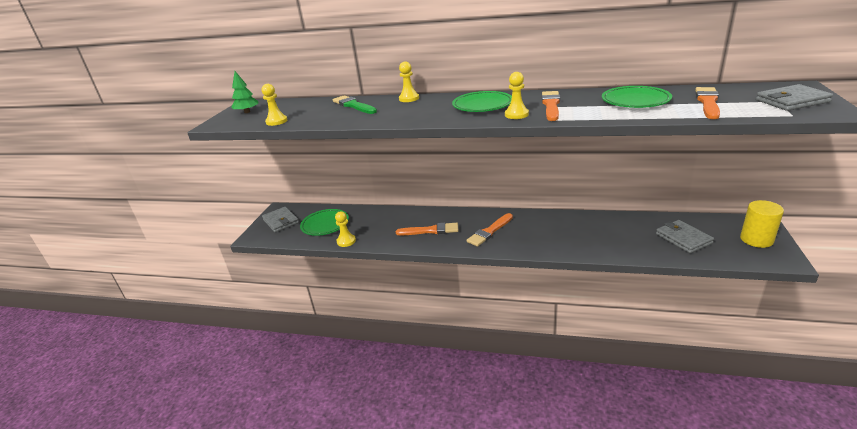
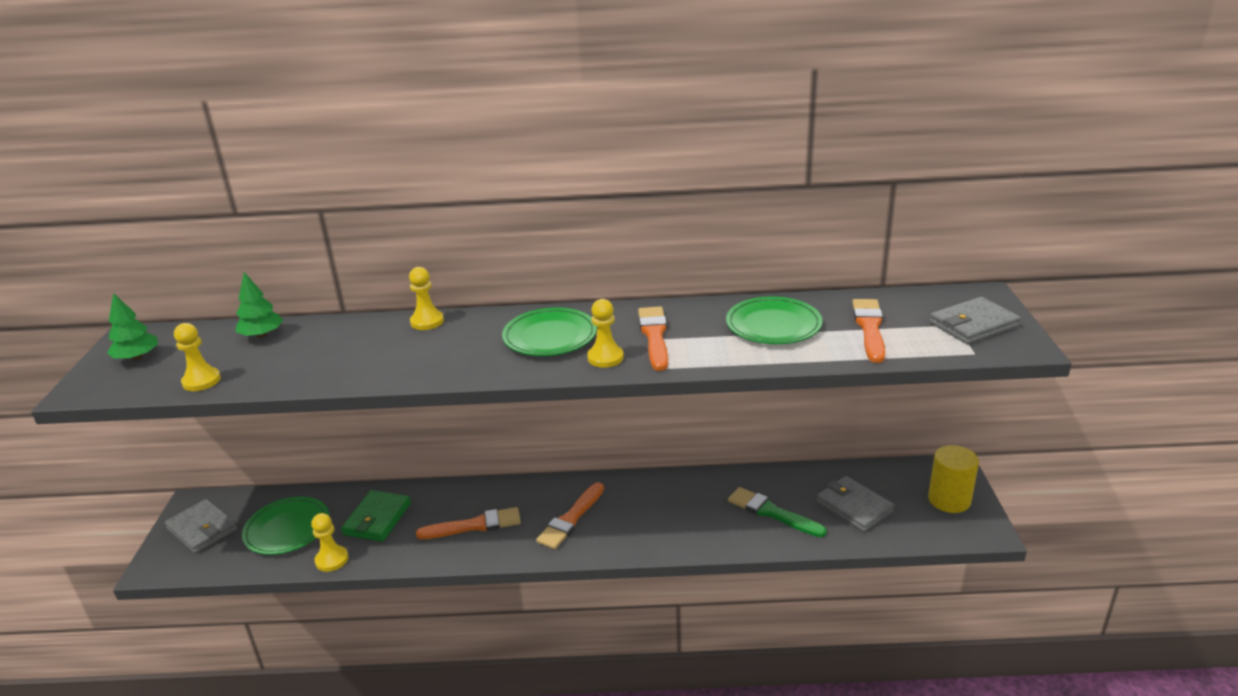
camera: 15 degrees left, 0 degrees up
green brush [333,95,377,114] -> green brush moved to [728,487,827,537]
none -> green tree [235,272,283,338]
none -> green wallet [341,490,411,542]

